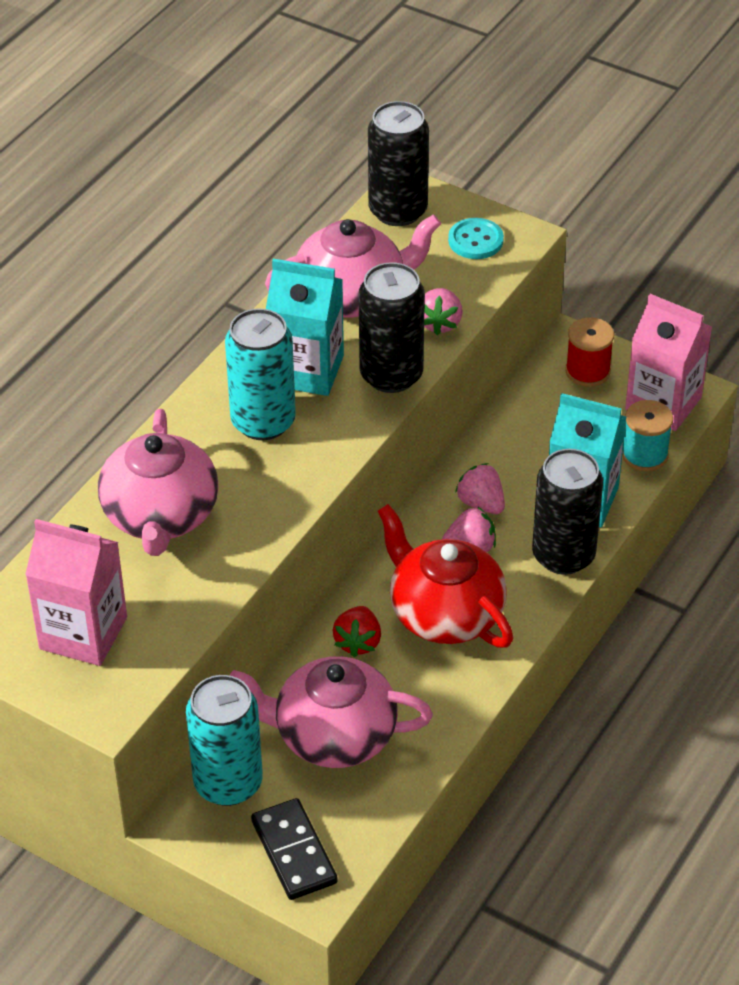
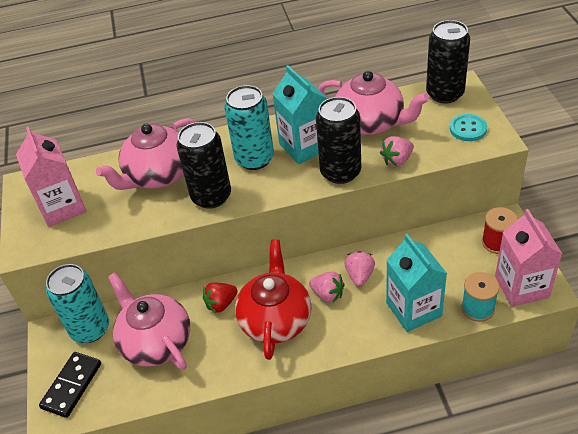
camera: 50 degrees right, 0 degrees up
black can [532,449,603,575] -> black can moved to [176,122,231,209]

